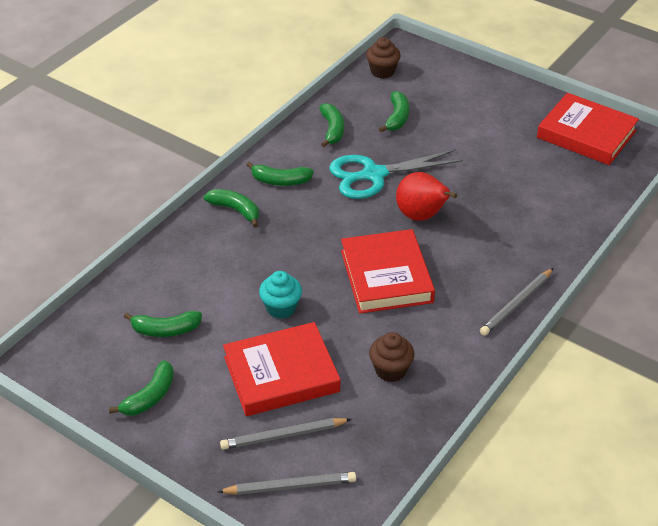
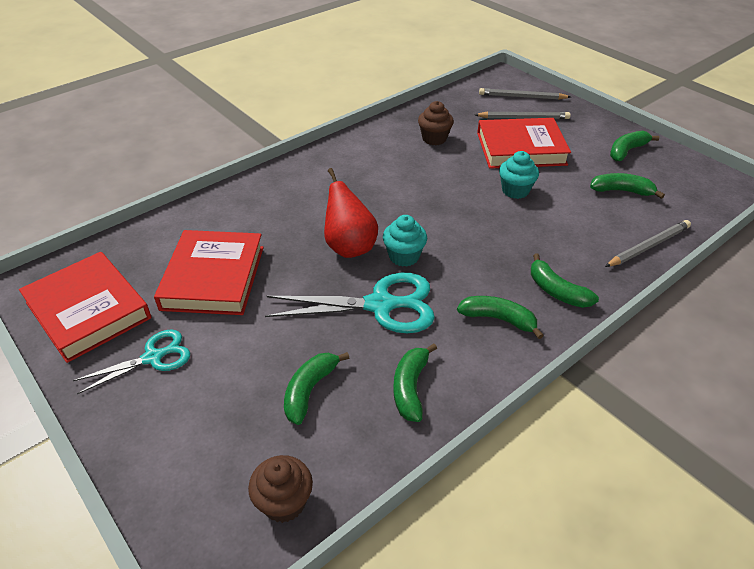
camera: 165 degrees left, 0 degrees up
red book [341,229,435,314] -> red book moved to [154,230,264,315]
grey pencil [480,268,553,336] -> grey pencil moved to [605,220,691,267]
none -> turquoise scissors [73,329,190,394]
none -> turquoise cupcake [383,215,427,267]

